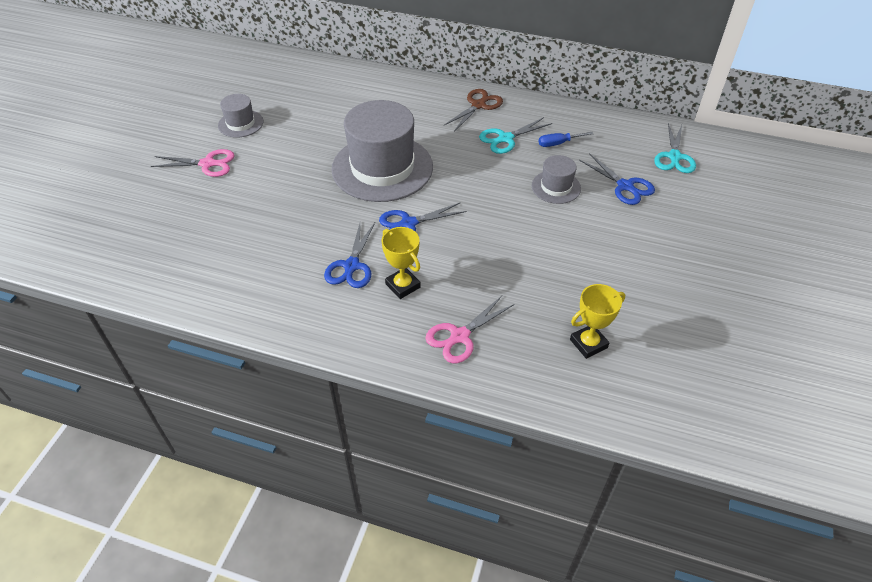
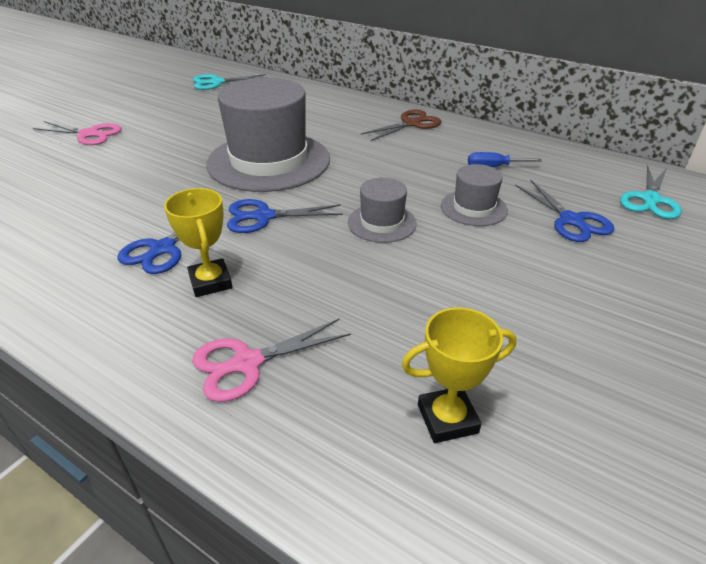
camera: 15 degrees right, 10 degrees down
grey hat [218,94,263,138] -> grey hat moved to [348,177,417,243]
turquoise scissors [479,117,552,154] -> turquoise scissors moved to [193,74,268,90]

